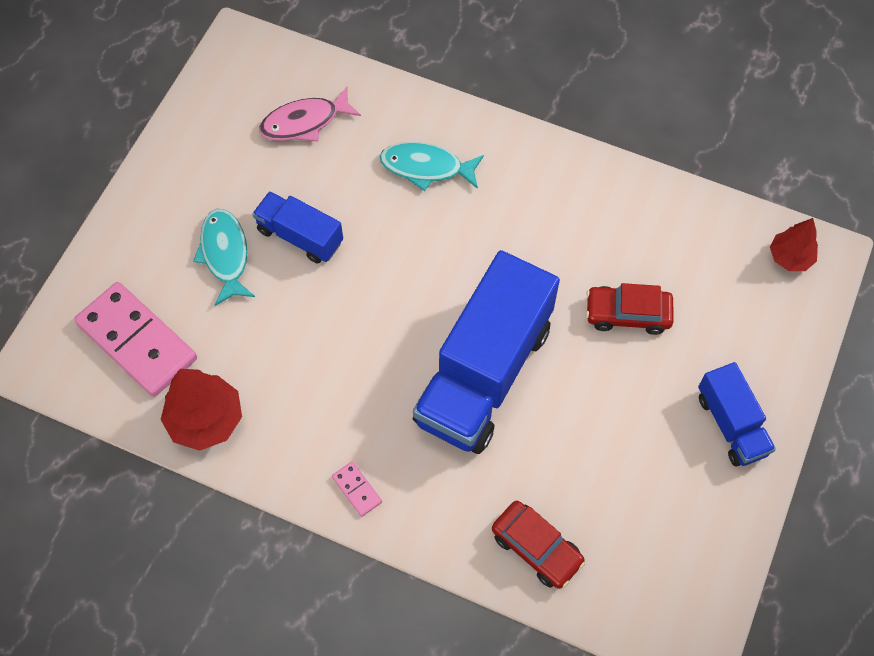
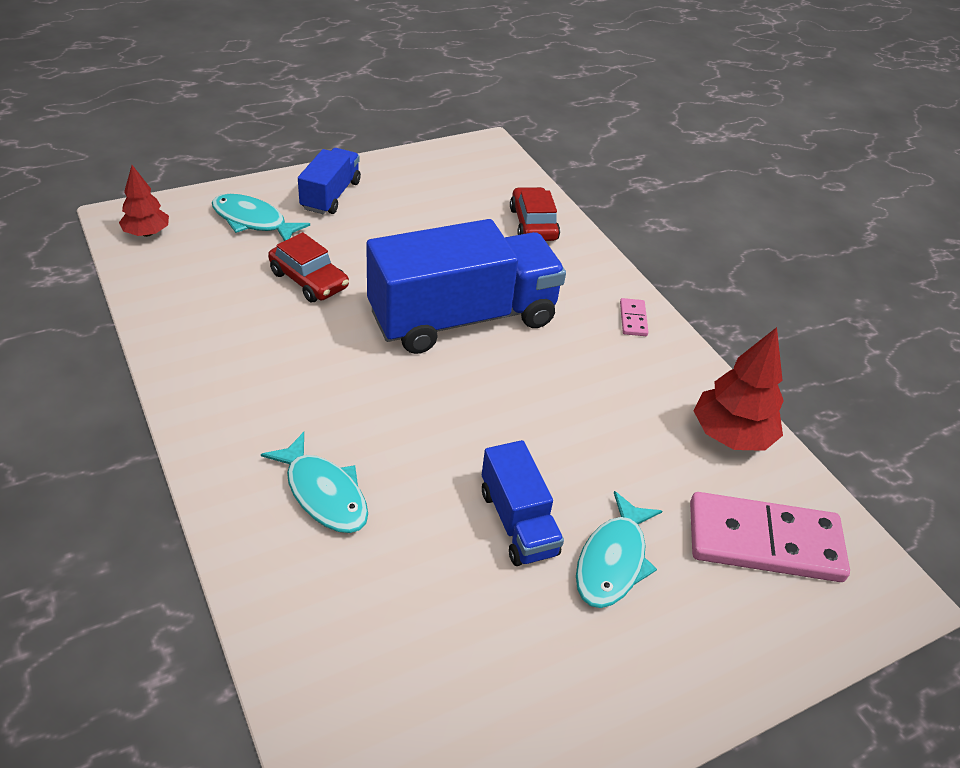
camera: 145 degrees left, 20 degrees down
pink domino [74,282,197,397] -> pink domino turned 75 degrees counterclockwise [690,492,850,582]
pink fish [259,87,361,142] -> none
none -> turquoise fish [212,194,310,241]

